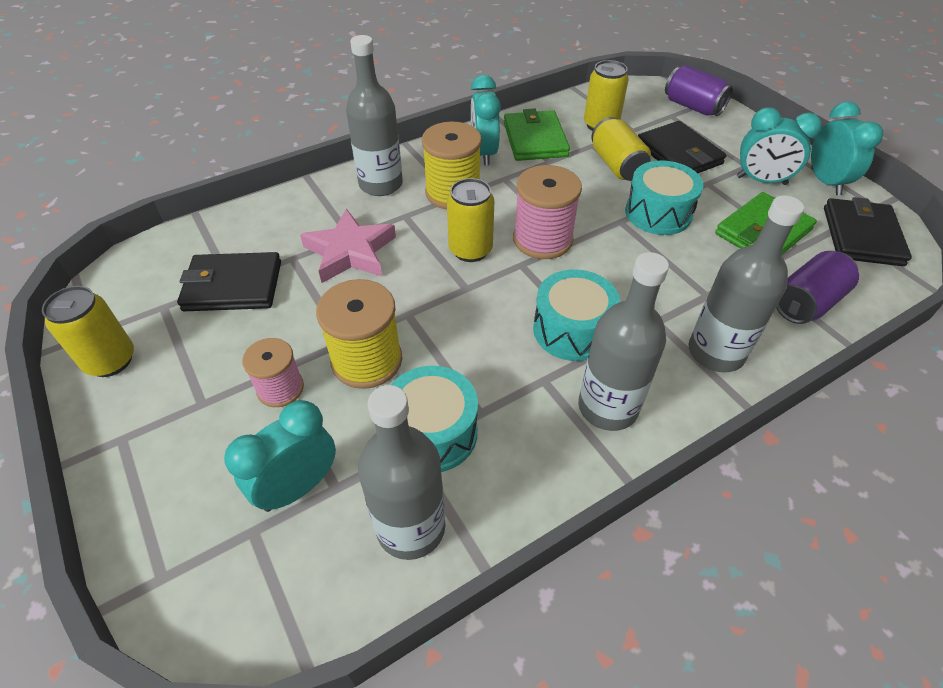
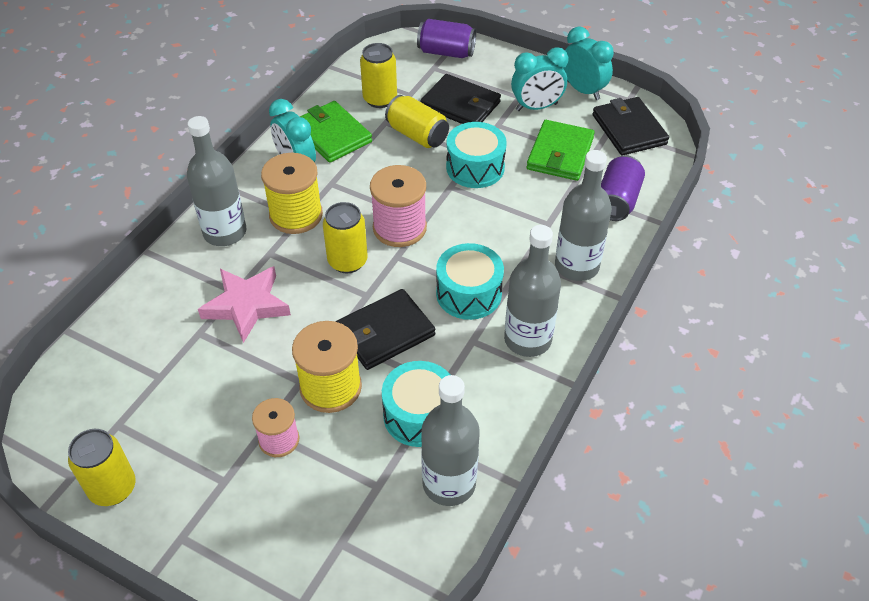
camera: 30 degrees left, 0 degrees up
black wallet [177,252,281,311] -> black wallet moved to [336,289,435,370]
turquoise clock [224,400,336,512] -> none

